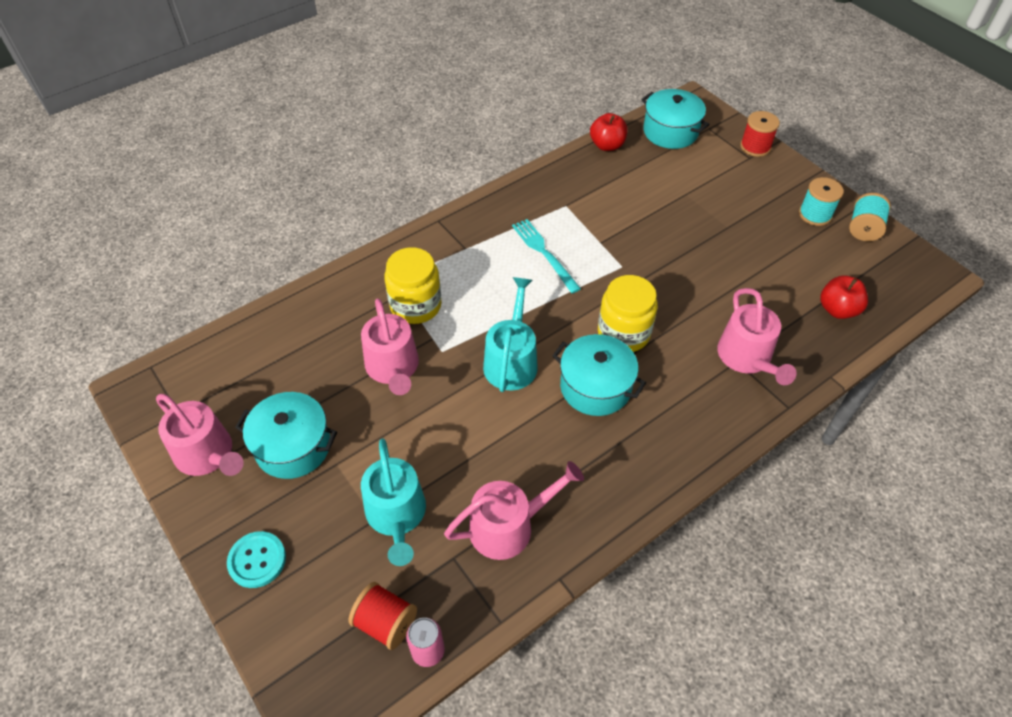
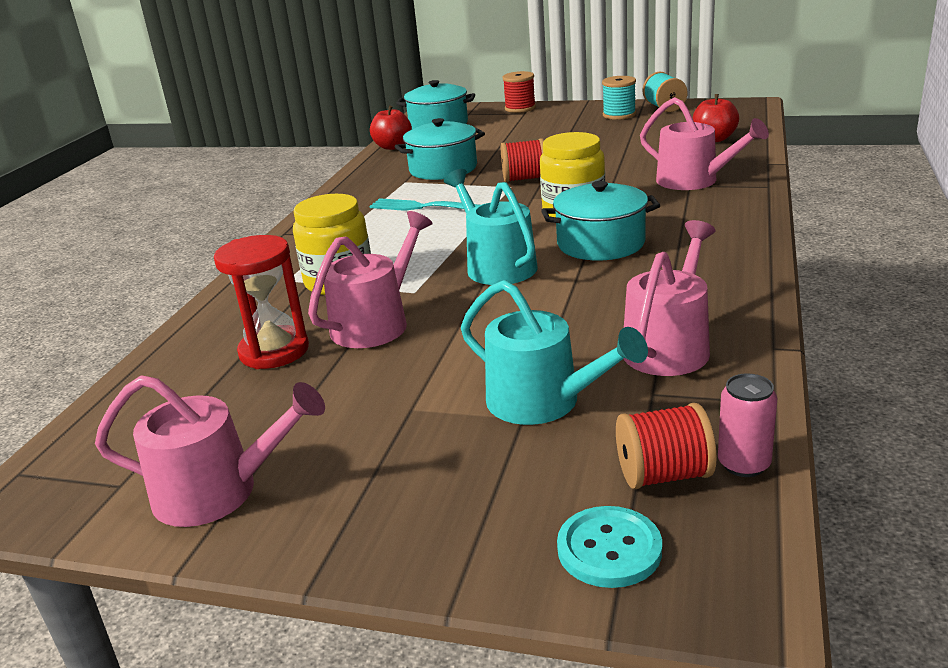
camera: 35 degrees left, 25 degrees down
turquoise button [227,531,286,588] -> turquoise button moved to [557,506,662,588]
turquoise pot [235,392,337,479] -> turquoise pot moved to [395,118,485,180]
pink watering can [361,298,419,395] -> pink watering can turned 90 degrees counterclockwise [308,211,433,348]
none -> red hourglass [214,235,309,369]
none -> red spool [501,138,544,183]

